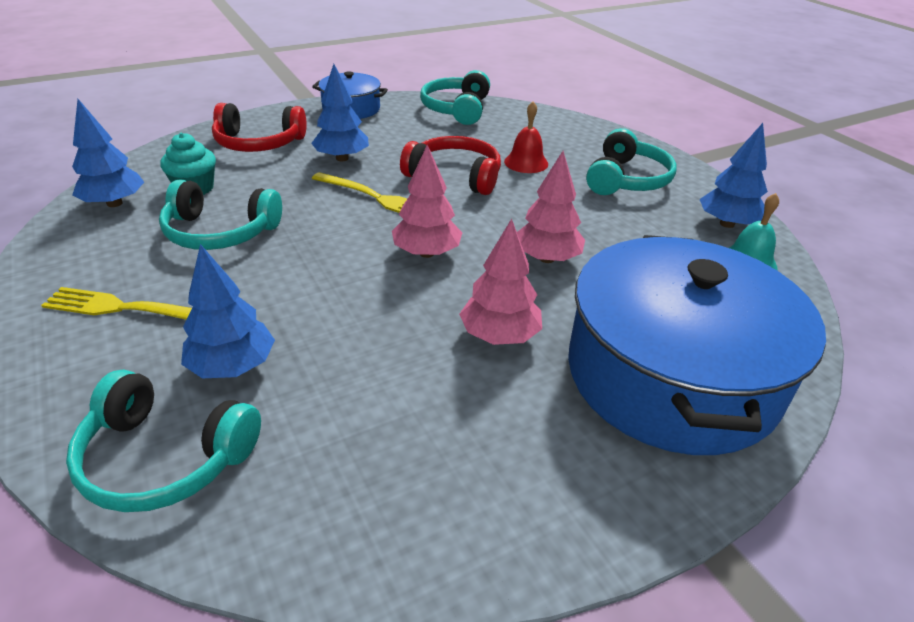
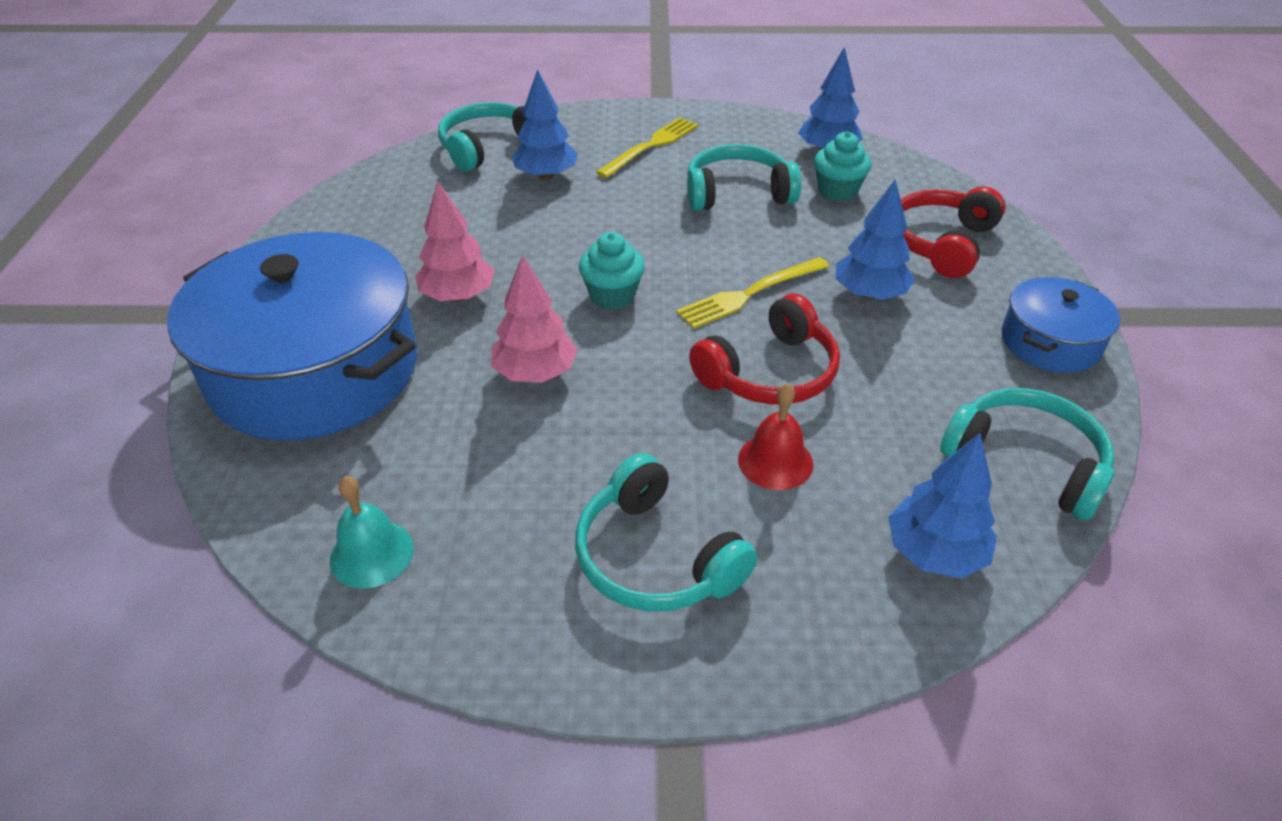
camera: 120 degrees right, 5 degrees up
turquoise headphones [159,179,282,250] -> turquoise headphones turned 45 degrees clockwise [687,144,801,211]
pink tree [392,145,462,258] -> turquoise cupcake [579,232,645,309]
blue tree [699,123,768,228] -> blue tree moved to [888,433,997,578]

